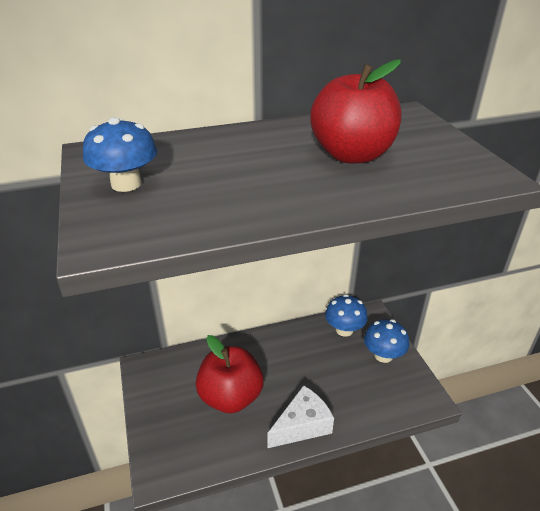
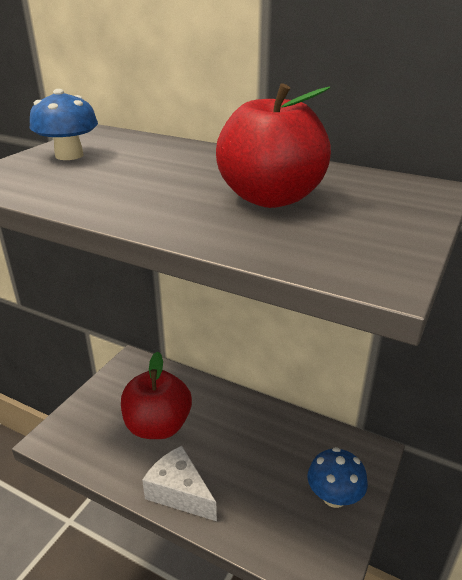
camera: 45 degrees right, 5 degrees down
white cheese [268,385,334,448] -> white cheese turned 150 degrees counterclockwise [142,446,217,521]
blue mushroom [325,294,368,337] -> none

